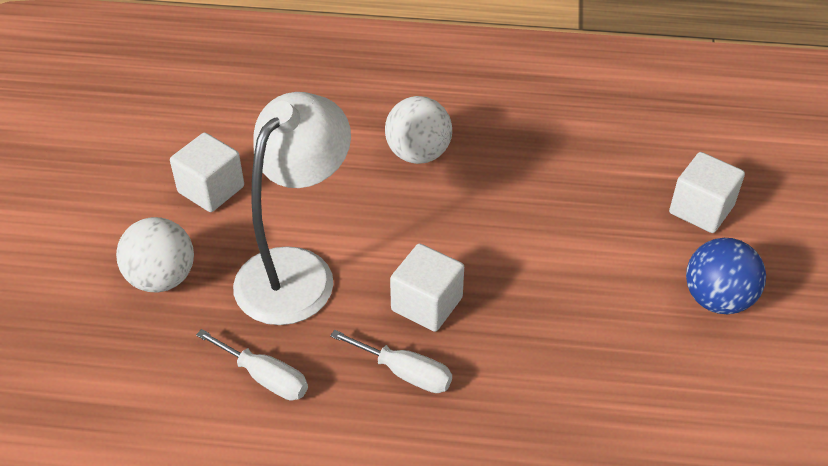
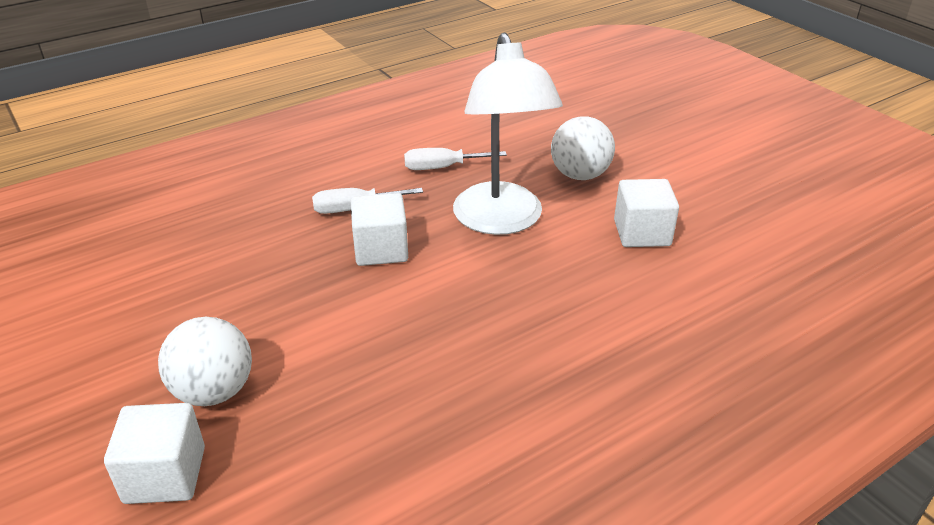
camera: 140 degrees right, 10 degrees down
white ball [385,96,452,164] -> white ball moved to [158,317,252,406]
blue ball [686,238,766,314] -> none

